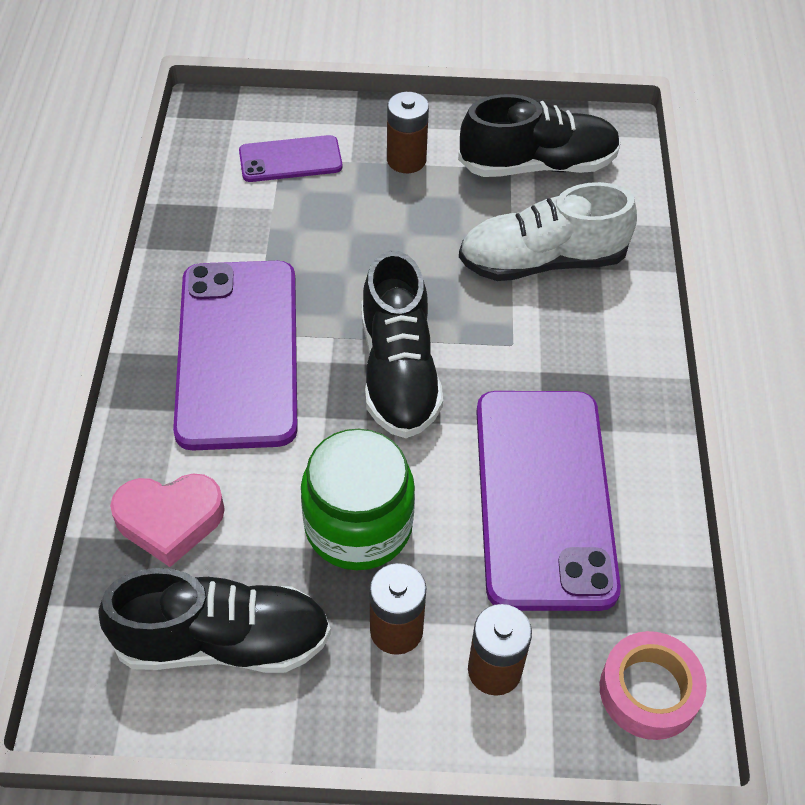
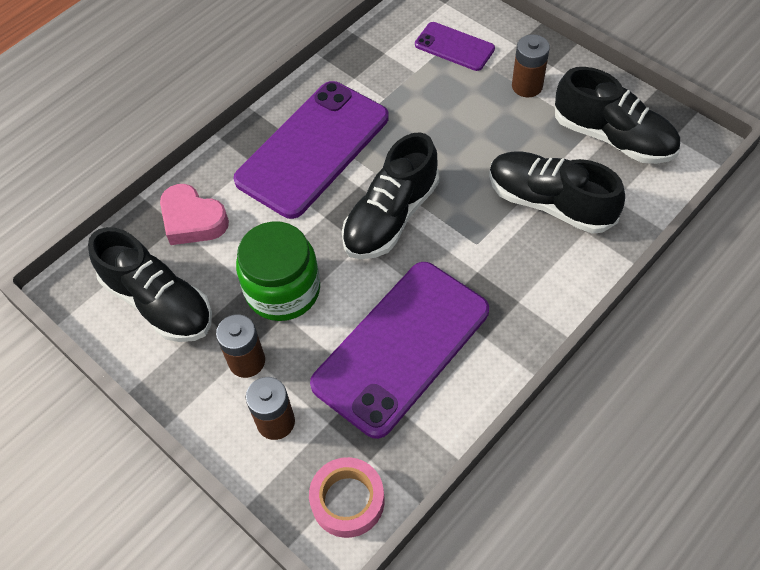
camera: 45 degrees right, 5 degrees up
white shoe [459,182,637,281] -> black shoe [489,151,625,234]

